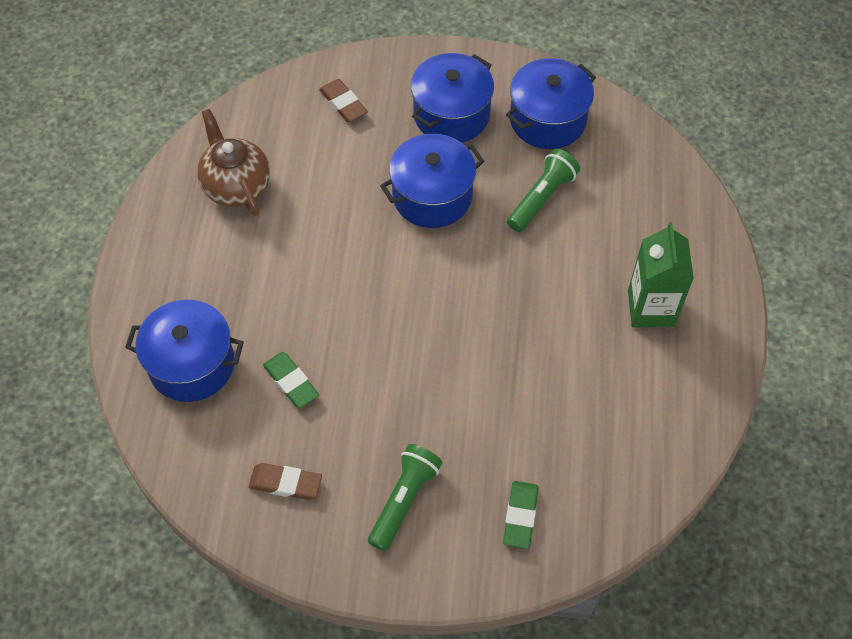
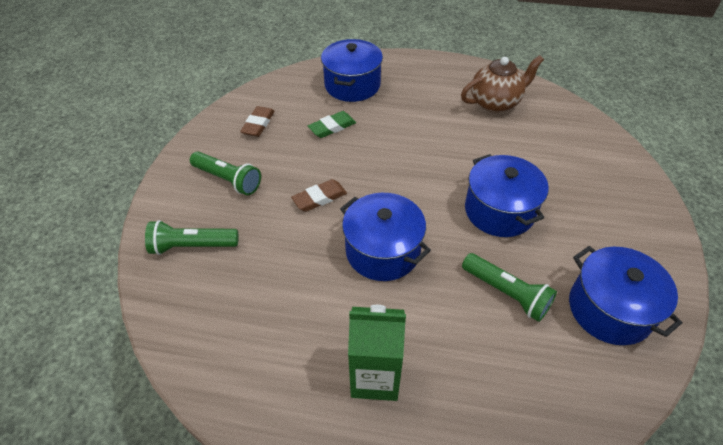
camera: 95 degrees right, 10 degrees down
brown eraser [319,79,368,122] -> brown eraser moved to [291,179,347,212]
blue pot [411,53,494,143] -> blue pot moved to [340,193,431,281]
green eraser [503,481,538,549] -> green flashlight [145,220,238,255]

